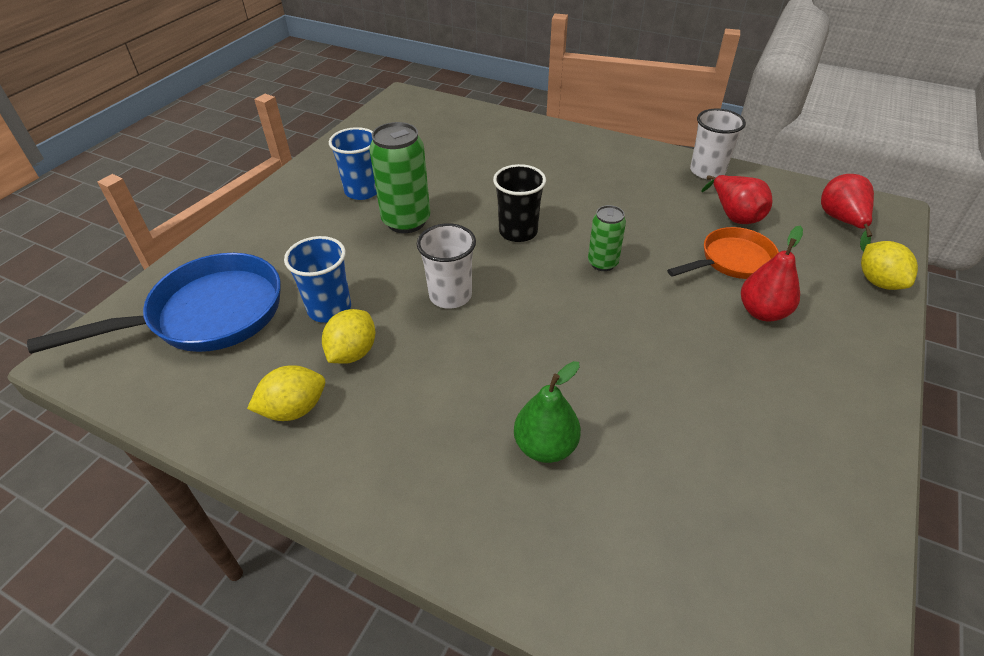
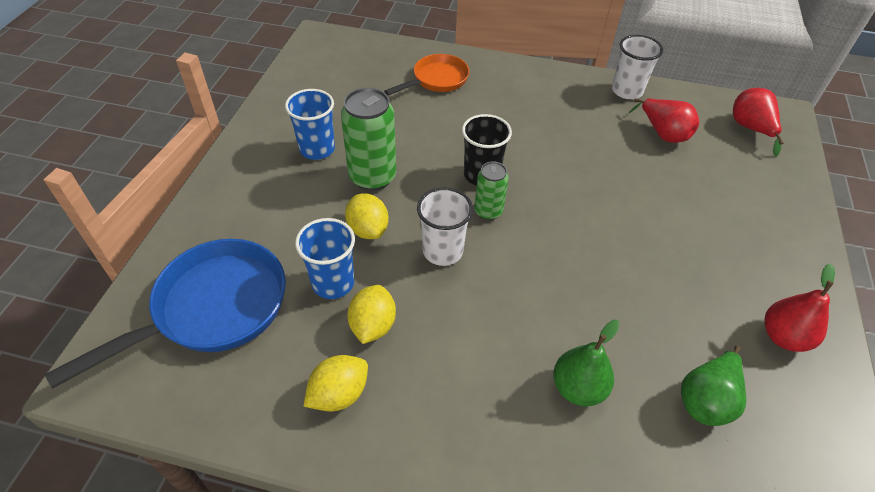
camera: 15 degrees left, 5 degrees up
green can [588,205,626,271] -> green can moved to [474,162,509,220]
orange pan [667,227,779,279] -> orange pan moved to [384,54,469,95]
red pear [741,226,803,322] -> red pear moved to [764,263,835,352]
yellow lemon [861,241,918,290] -> yellow lemon moved to [345,193,389,239]
none -> green pear [681,346,746,426]

